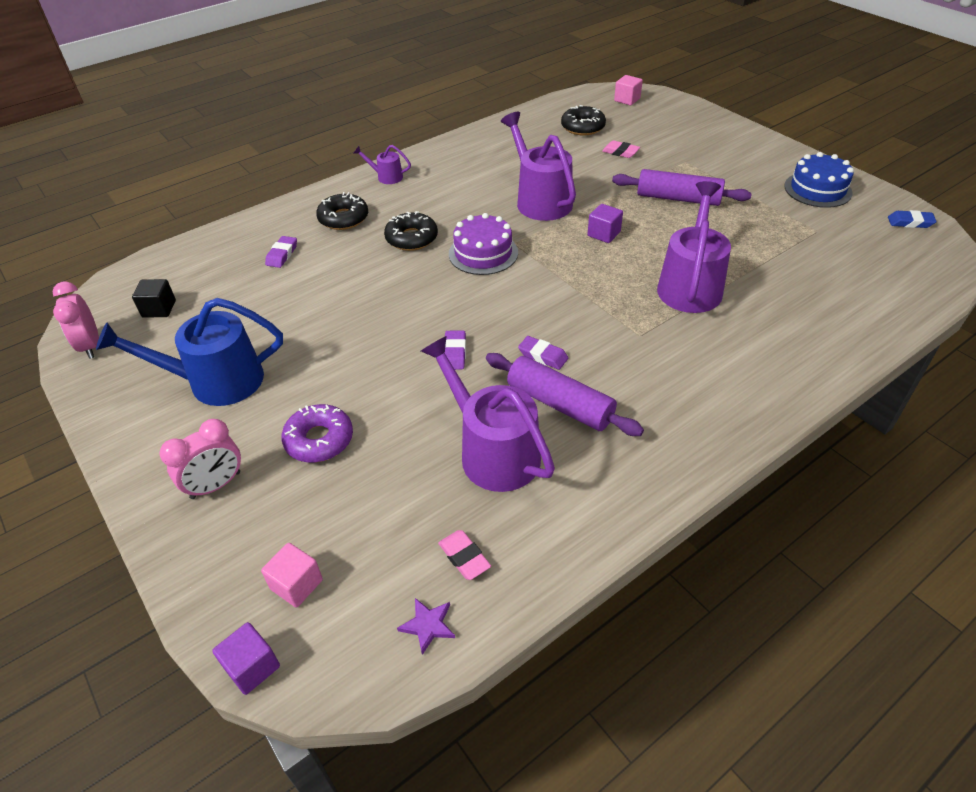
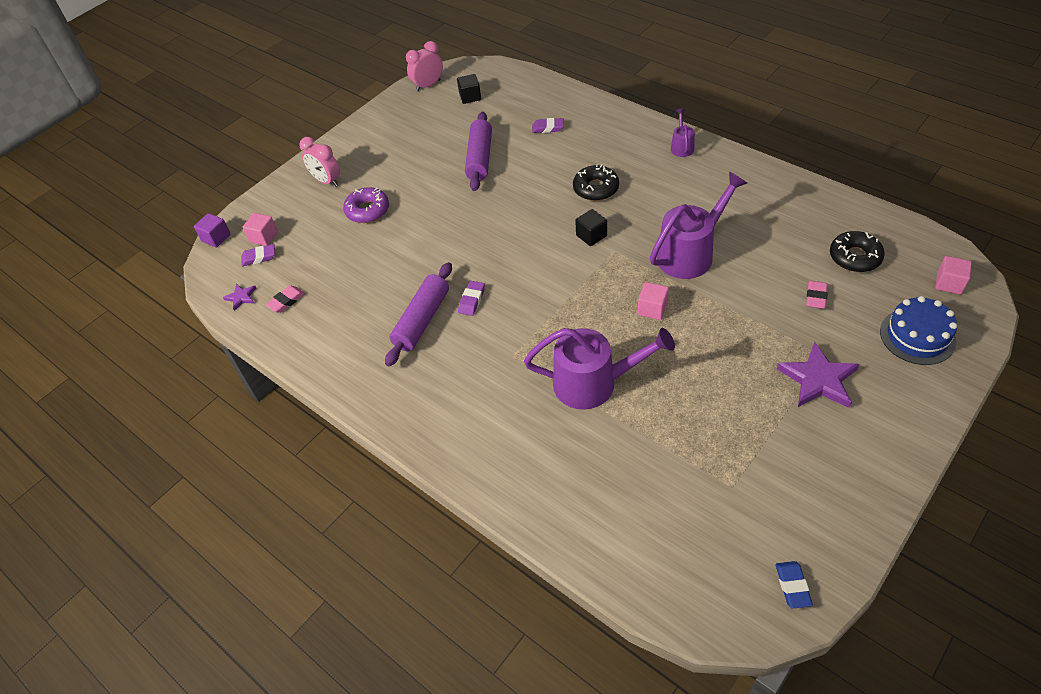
camera: 80 degrees right, 5 degrees up
blue watering can [96,298,283,406] -> none
black donut [316,192,368,230] -> none
purple watering can [421,336,555,492] -> none
purple eraser [445,330,466,370] -> purple eraser moved to [241,244,275,266]
purple cake [449,213,518,275] -> black cube [575,209,607,246]
purple cube [588,204,623,243] -> pink cube [638,282,669,320]
purple rolling pin [612,169,752,206] -> purple rolling pin moved to [465,112,492,191]
blue cake [784,152,854,208] -> blue cake moved to [880,296,957,365]
none -> purple star [777,342,859,408]

